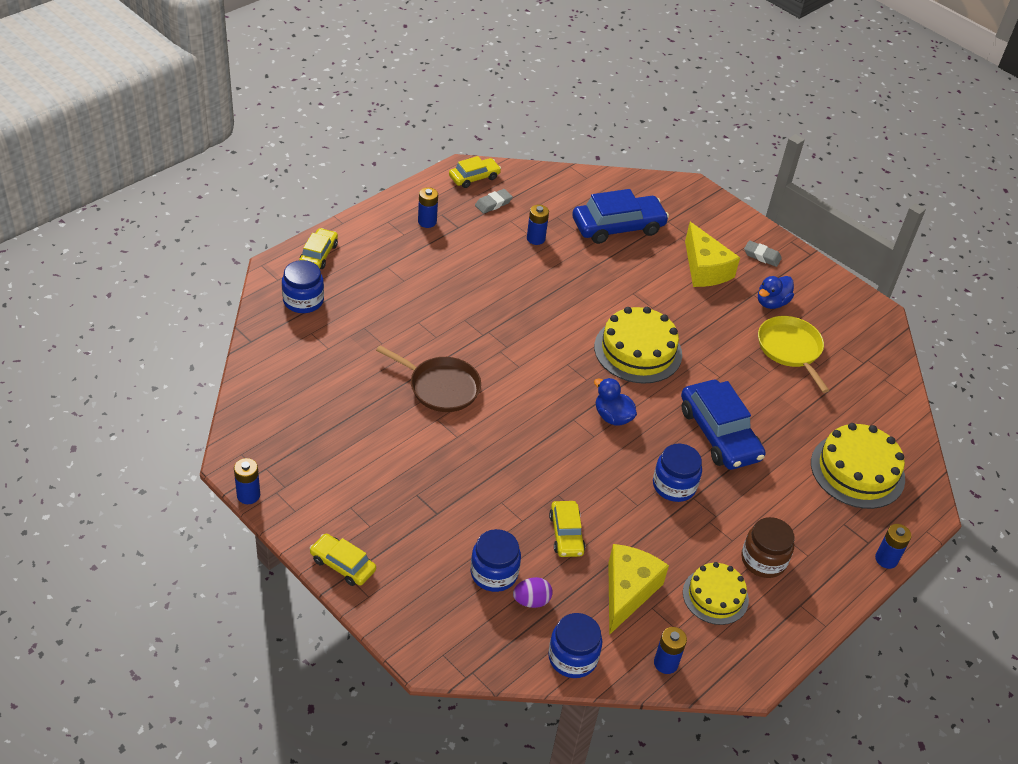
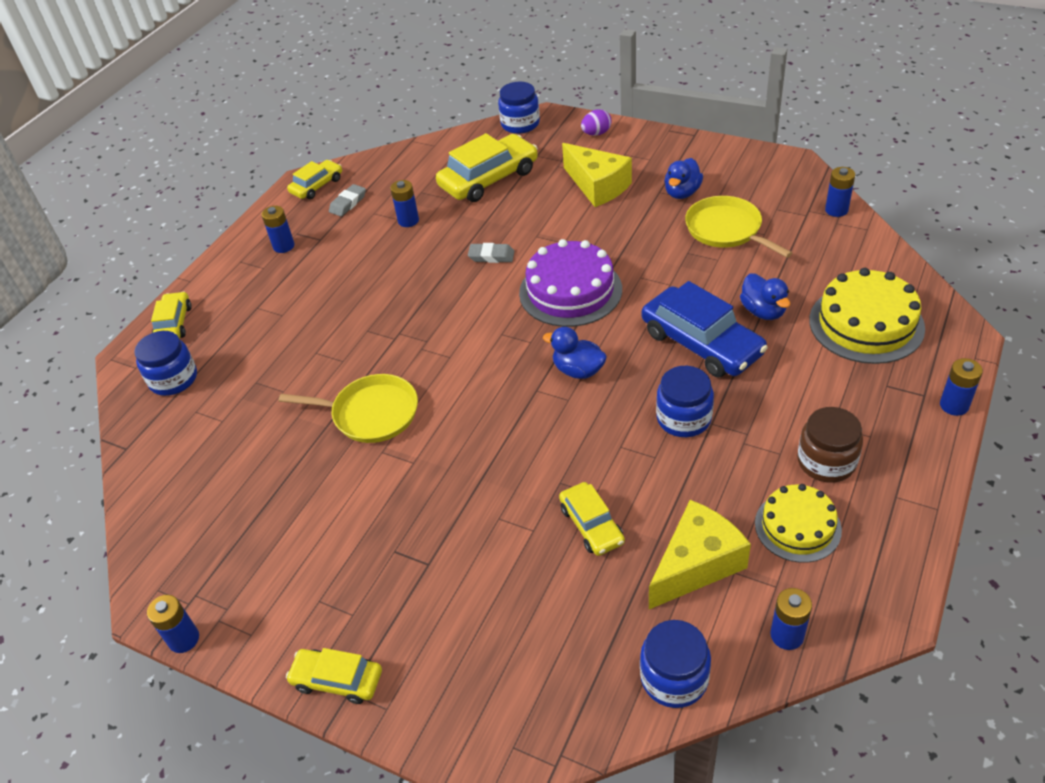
camera: 10 degrees left, 0 degrees up
brown pan [376,346,481,412] -> yellow pan [278,374,418,443]
blue jar [471,529,521,592] -> blue jar moved to [498,82,540,134]
purple egg [513,577,553,608] -> purple egg moved to [581,109,612,136]
blue car [572,189,669,244] -> yellow car [436,133,538,202]
yellow cake [594,307,682,384] -> purple cake [519,239,622,327]
yellow cheese [608,544,669,635] -> yellow cheese turned 45 degrees clockwise [649,500,751,609]
grey eraser [744,240,782,267] -> grey eraser moved to [468,243,514,263]
none -> blue duck [740,273,790,320]
none -> blue battery [825,167,855,217]

